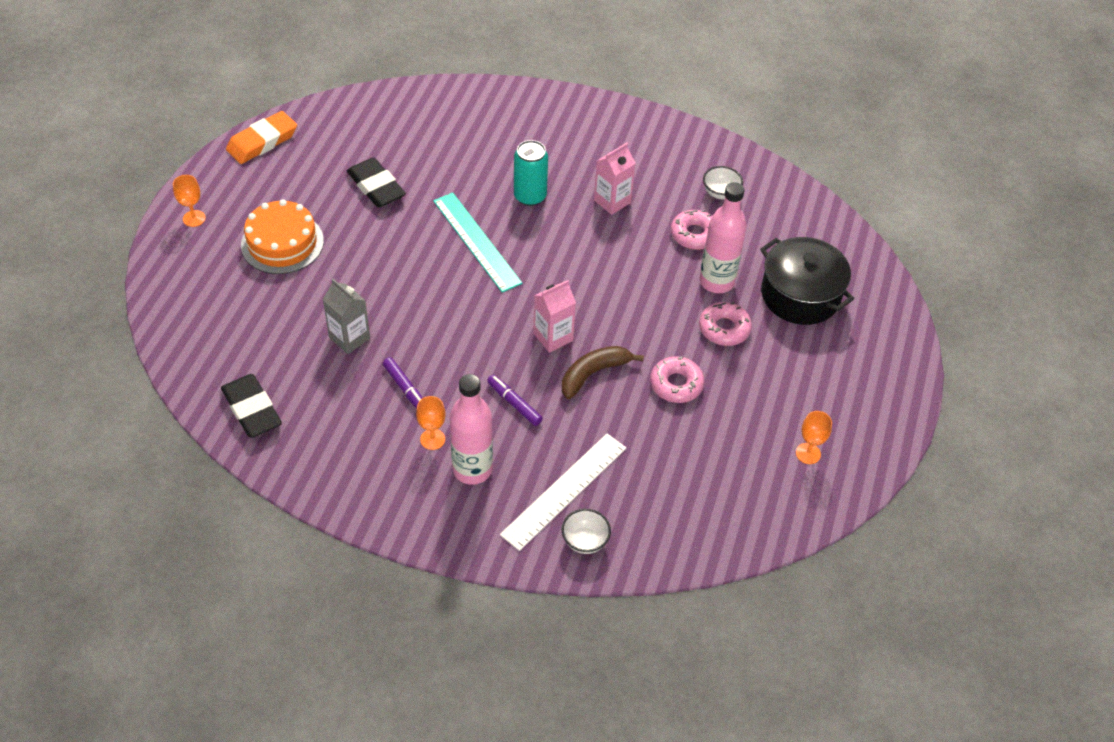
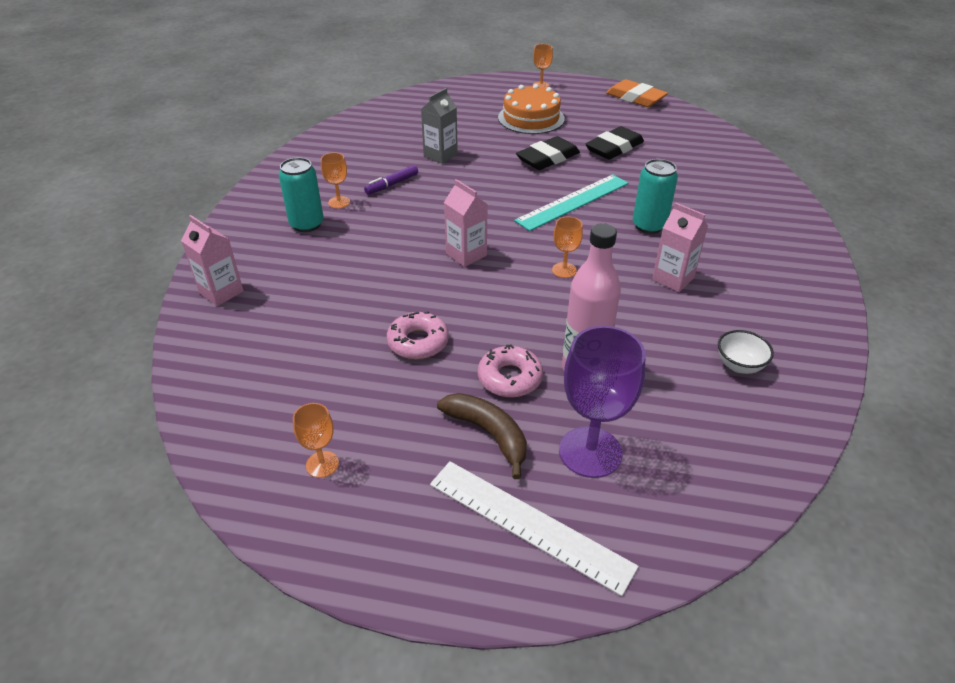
camera: 85 degrees right, 10 degrees down
black eraser [221,374,282,438] -> black eraser moved to [516,136,580,170]
pink bottle [450,374,493,485] -> turquoise can [279,157,324,232]
purple marker [487,375,543,426] -> none
white ruler [500,433,626,551] -> white ruler moved to [430,461,639,596]
white bowl [561,509,611,554] -> pink carton [181,215,244,306]
brown banana [562,346,644,399] -> brown banana moved to [437,393,527,479]
pink donut [671,210,712,250] -> none
black pot [760,237,854,325] -> purple goblet [559,326,646,478]
none -> orange goblet [552,217,583,278]

